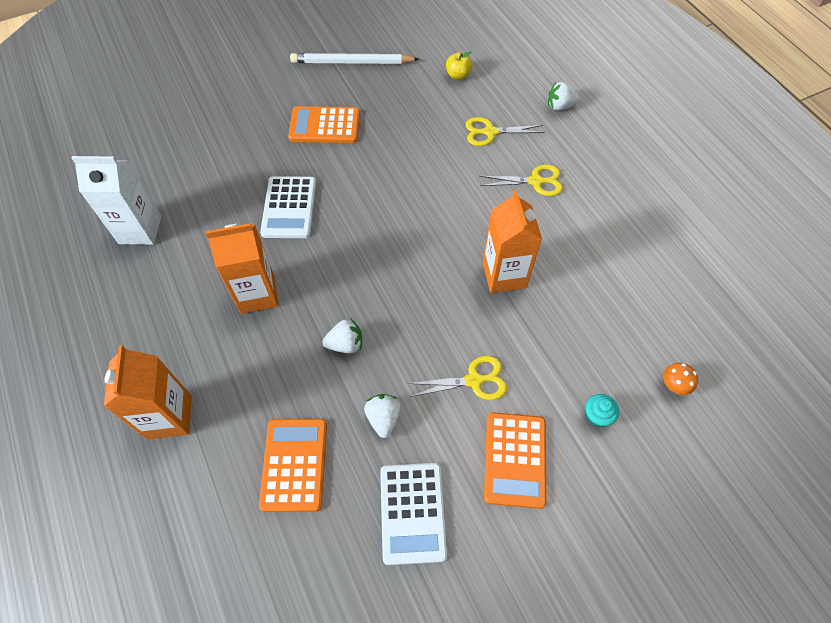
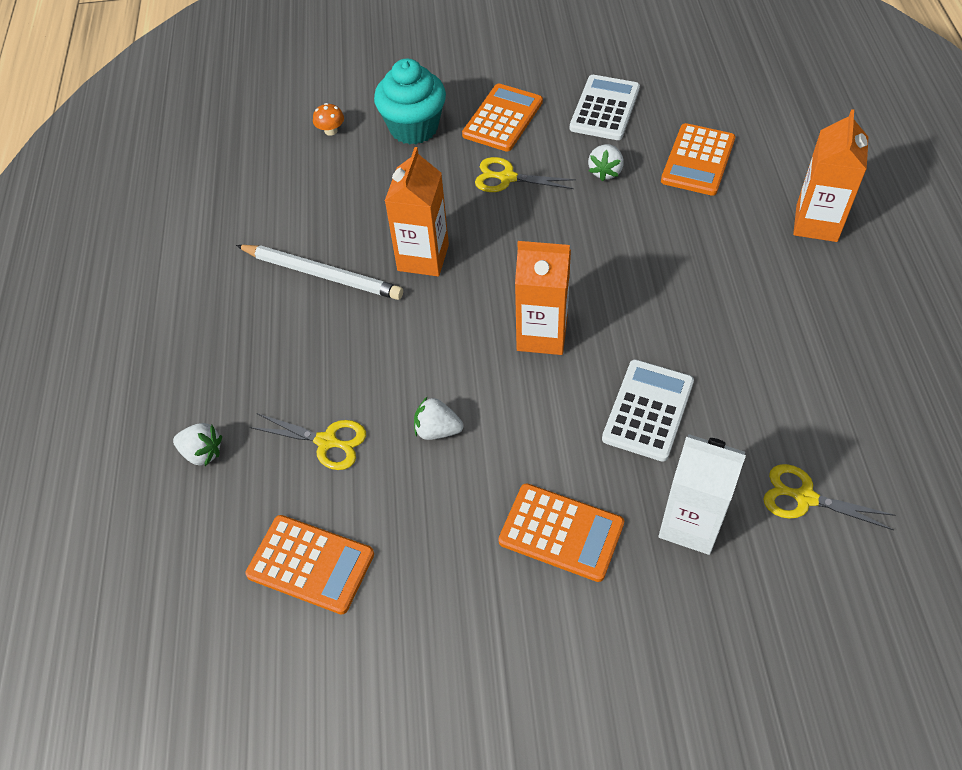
camera: 155 degrees left, 5 degrees down
white carton [72,156,161,245] -> white carton moved to [659,434,746,555]
orange carton [205,223,278,314] -> orange carton moved to [515,241,571,355]
white pencil [290,53,419,64] -> white pencil moved to [236,245,403,300]
white strawberry [322,318,362,353] -> white strawberry moved to [414,397,463,440]
yellow apple [446,51,472,80] -> orange calculator [245,515,374,614]
yellow scissors [480,164,563,196] -> yellow scissors moved to [763,464,896,530]
turquoise cupcake [586,394,619,427] -> turquoise cupcake [374,59,446,144], size x2.30

